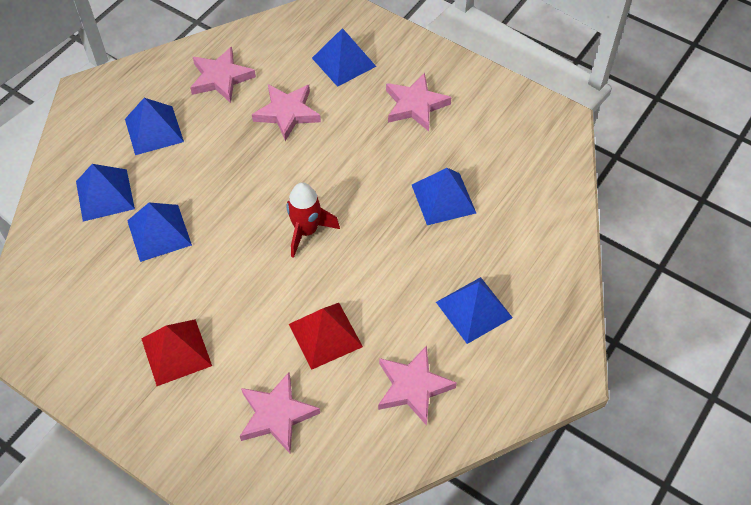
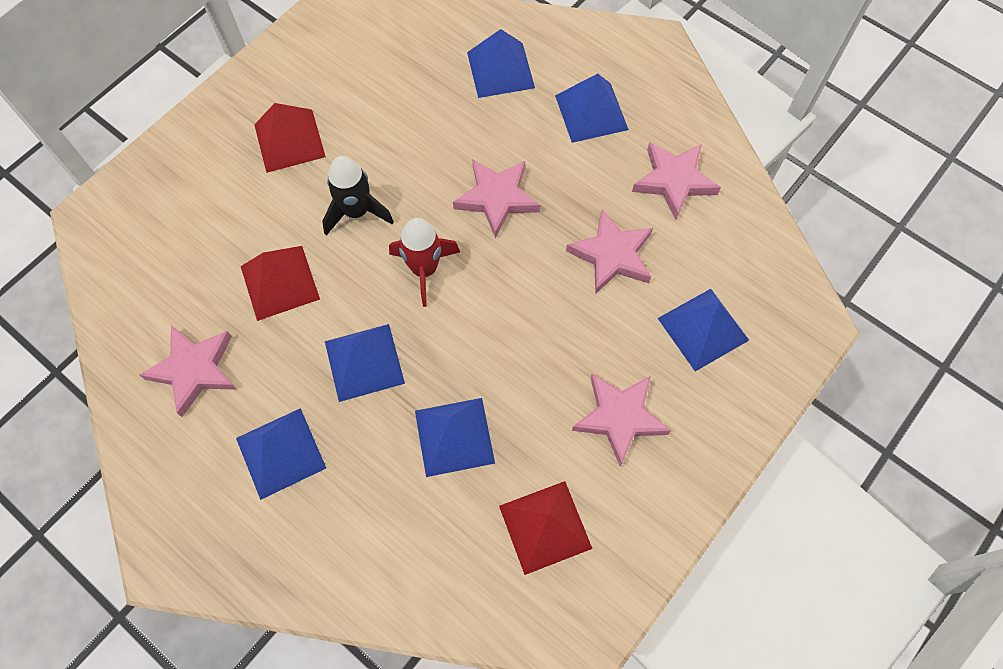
camera: 95 degrees right, 10 degrees up
blue pyramid [127,203,192,262] -> blue pyramid moved to [325,324,405,402]
pink star [240,372,320,453] -> pink star moved to [453,159,540,238]
none -> black rocket [322,156,394,236]
none -> red pyramid [499,481,592,575]

